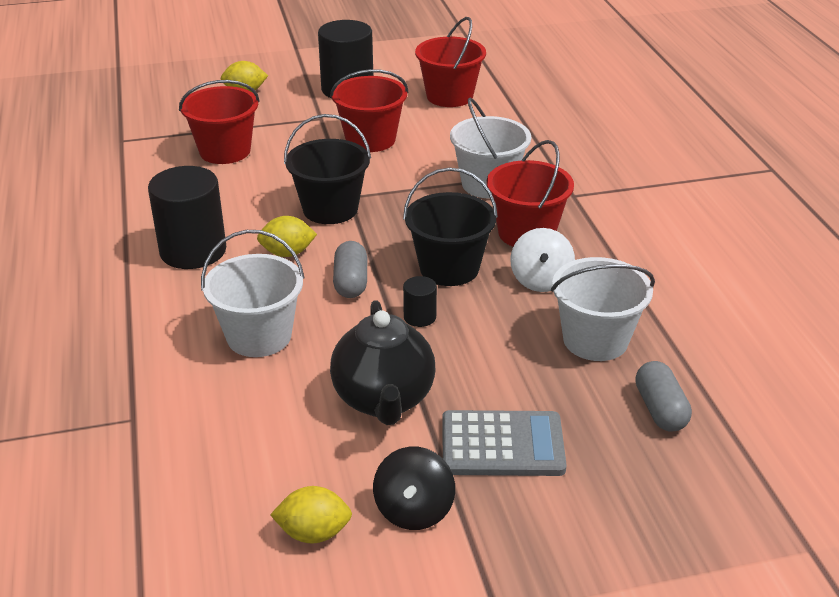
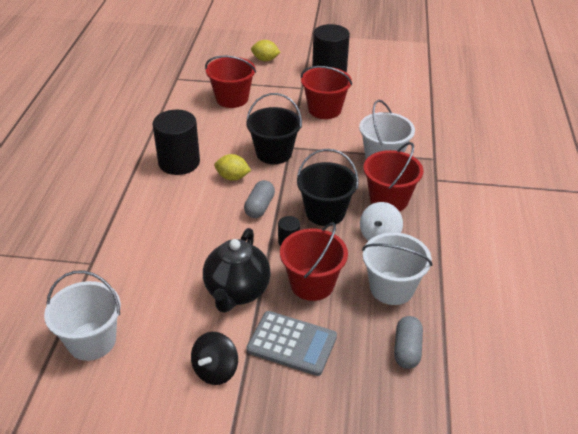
camera: 20 degrees right, 5 degrees up
white bucket [201,230,305,357] -> white bucket moved to [44,271,121,361]
yellow lemon [270,486,352,543] -> none
red bucket [415,17,486,107] -> red bucket moved to [280,222,348,301]

